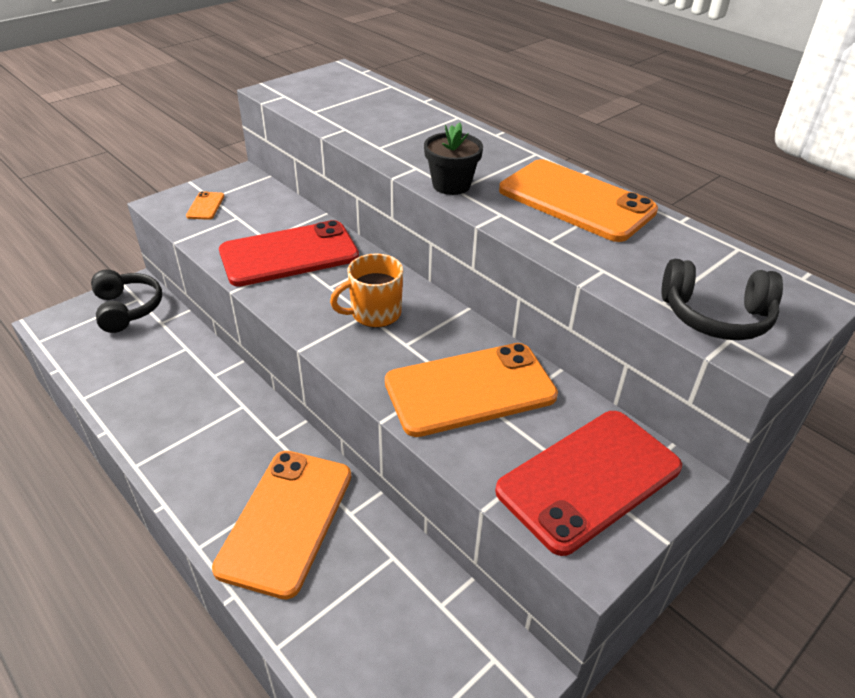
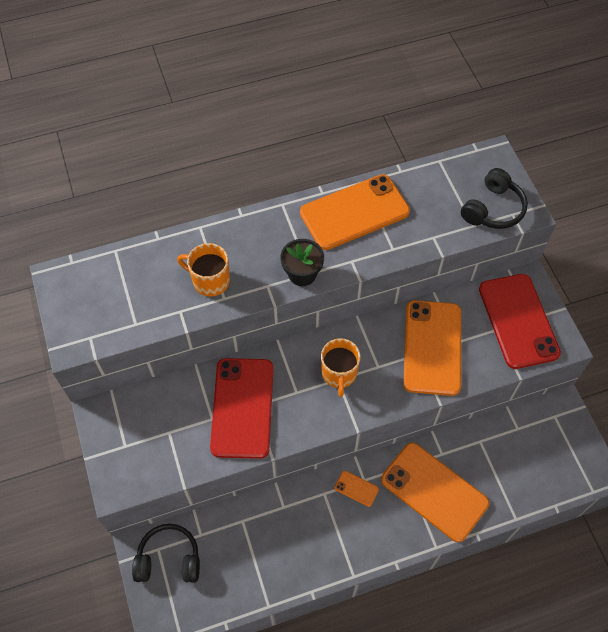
camera: 65 degrees left, 20 degrees up
orange phone [186,191,224,220] -> orange phone moved to [334,471,379,507]
none -> orange mug [177,243,230,297]

